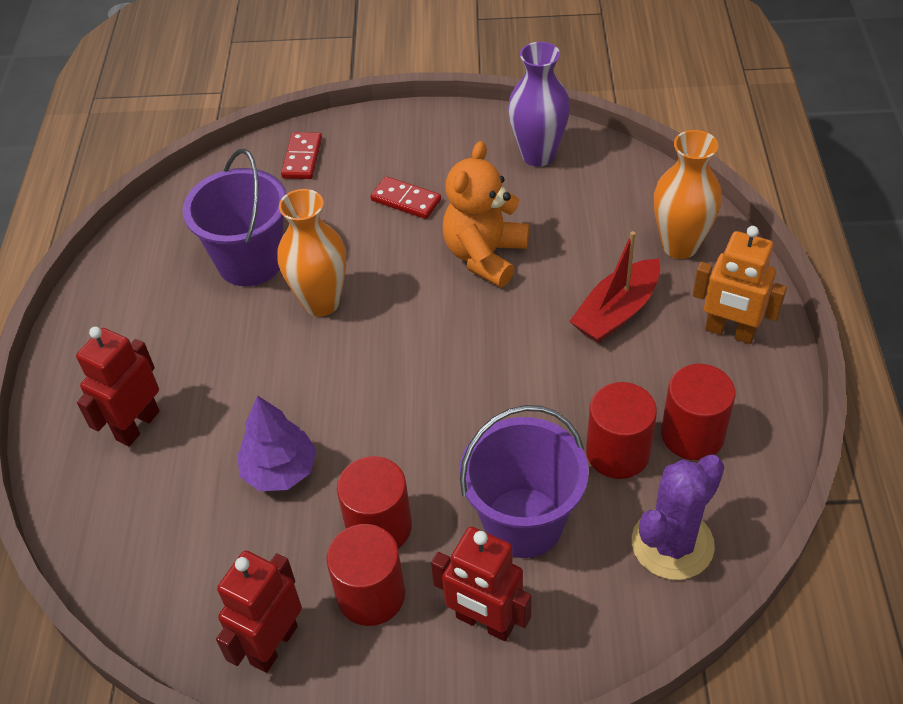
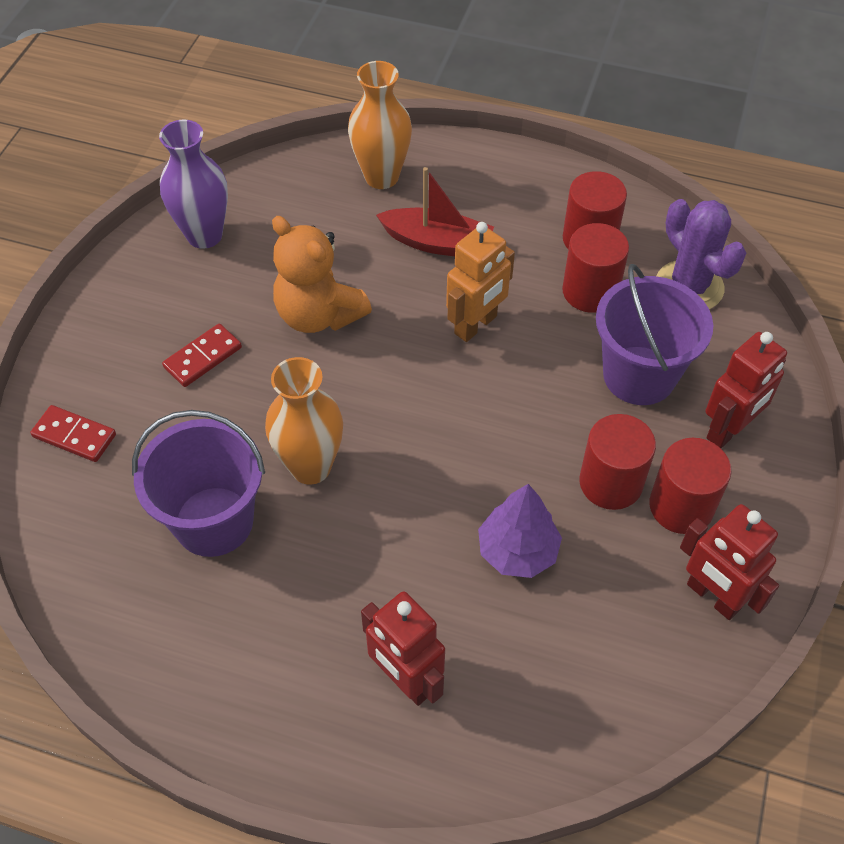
camera: 75 degrees left, 5 degrees up
red boat [569,231,660,343] -> red boat turned 45 degrees counterclockwise [376,167,494,256]
orange robot [693,226,787,344] -> orange robot moved to [446,222,515,342]

